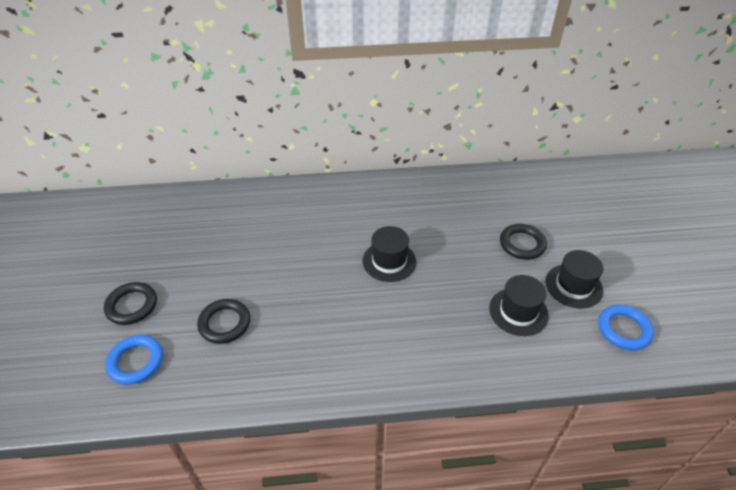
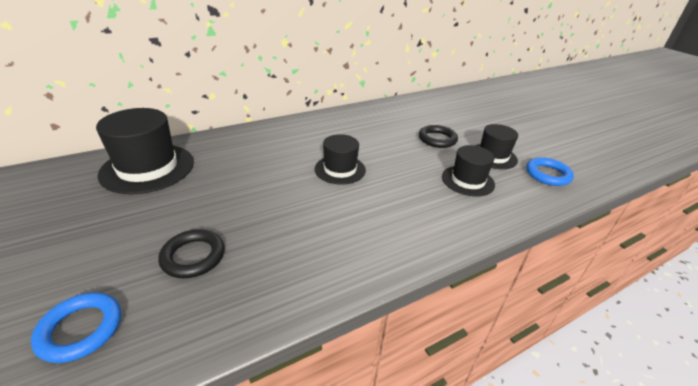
camera: 25 degrees left, 10 degrees down
black ring [104,282,157,325] -> none
none -> black hat [96,108,194,194]

